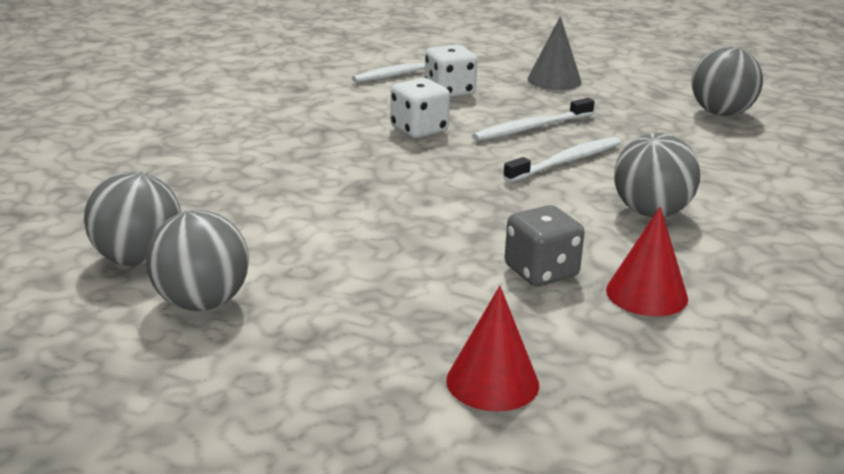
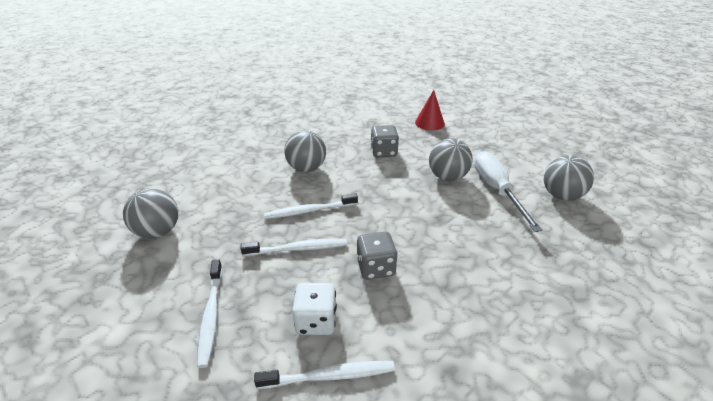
camera: 155 degrees left, 10 degrees up
grey ball [146,210,249,311] -> grey ball moved to [429,138,473,181]
white dice [390,78,450,138] -> grey dice [357,232,398,280]
grey cone [527,16,582,90] -> white toothbrush [197,260,222,368]
red cone [606,207,688,317] -> none
none -> white screwdriver [474,151,542,232]

